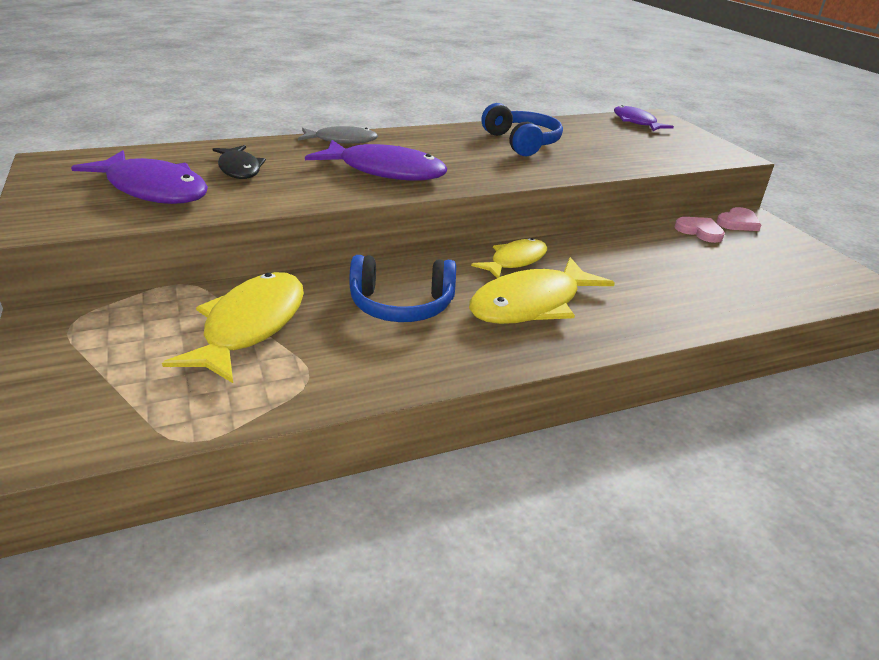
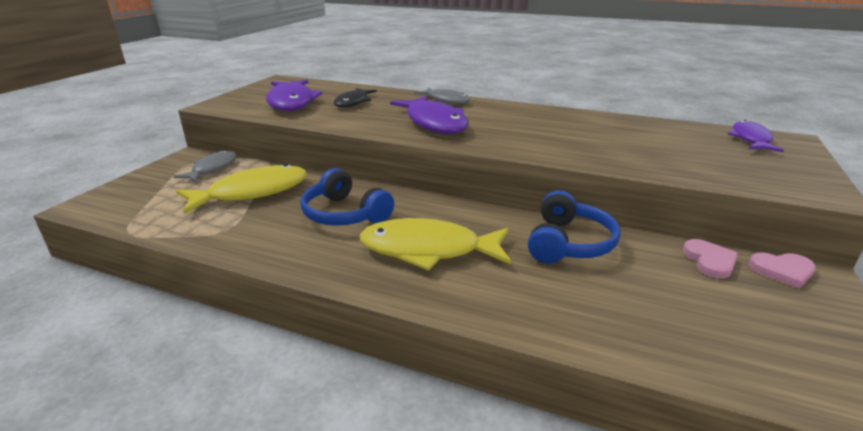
camera: 45 degrees right, 5 degrees down
yellow fish [471,238,547,278] -> none
blue headphones [481,103,563,156] -> blue headphones moved to [528,190,620,264]
none -> grey fish [173,150,237,182]

